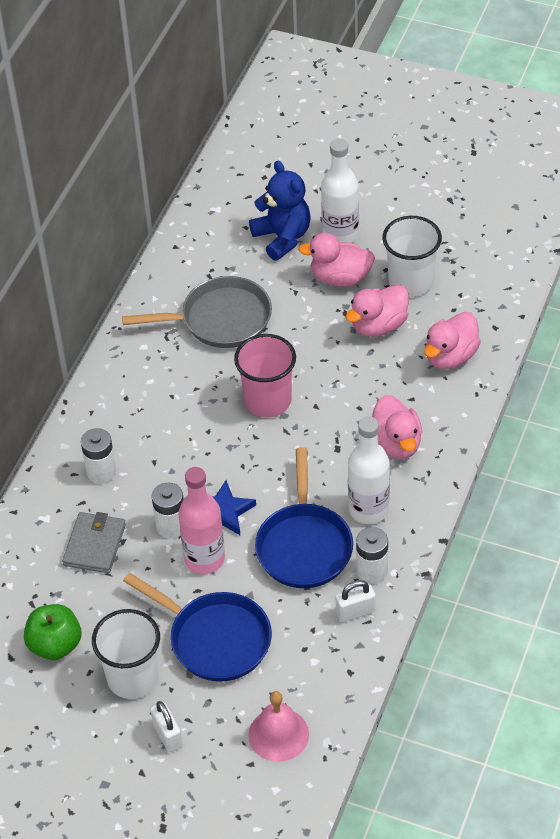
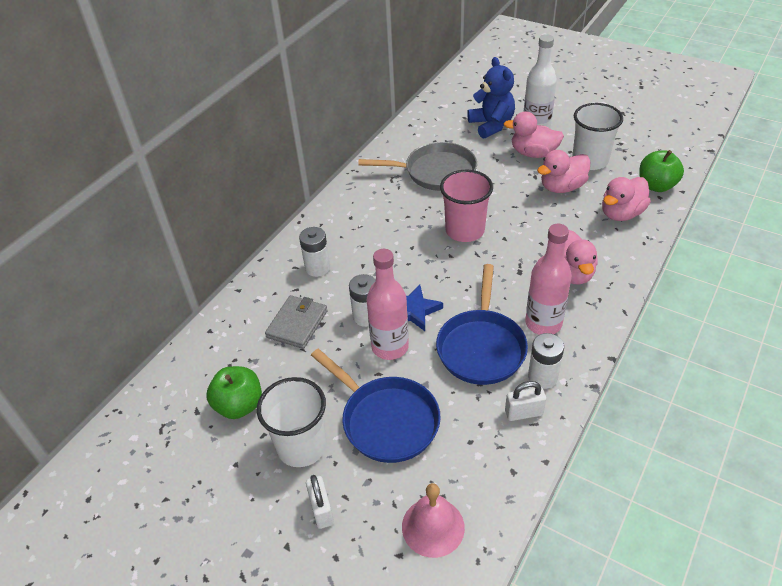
camera: 10 degrees right, 5 degrees down
white bottle [348,416,390,524] -> pink bottle [525,224,572,335]
none -> green apple [639,150,684,192]

